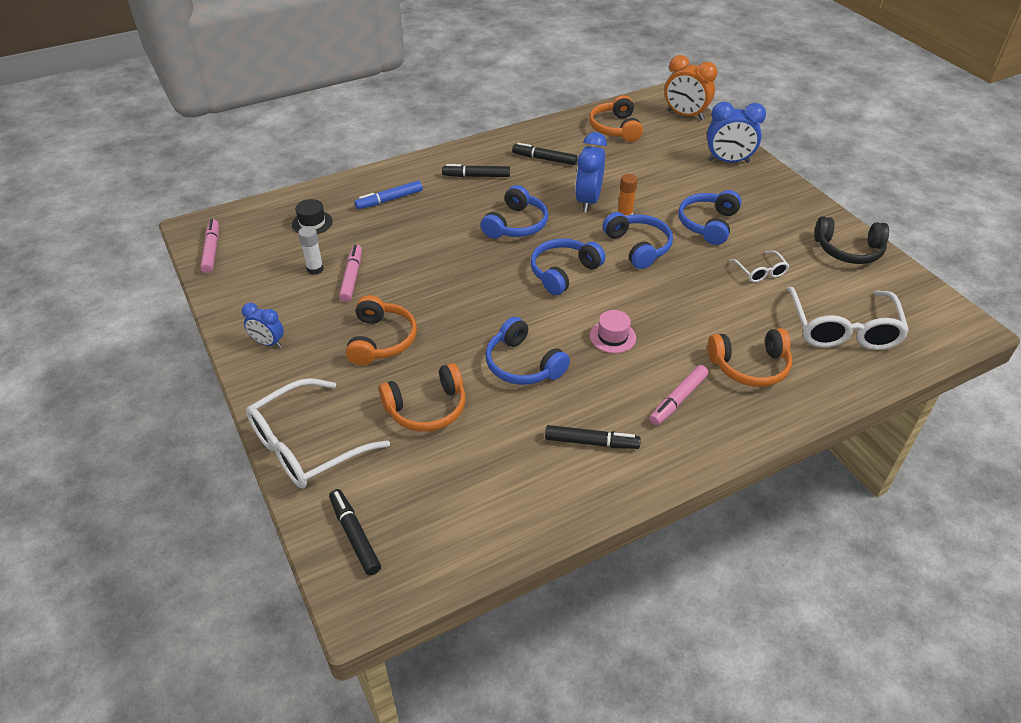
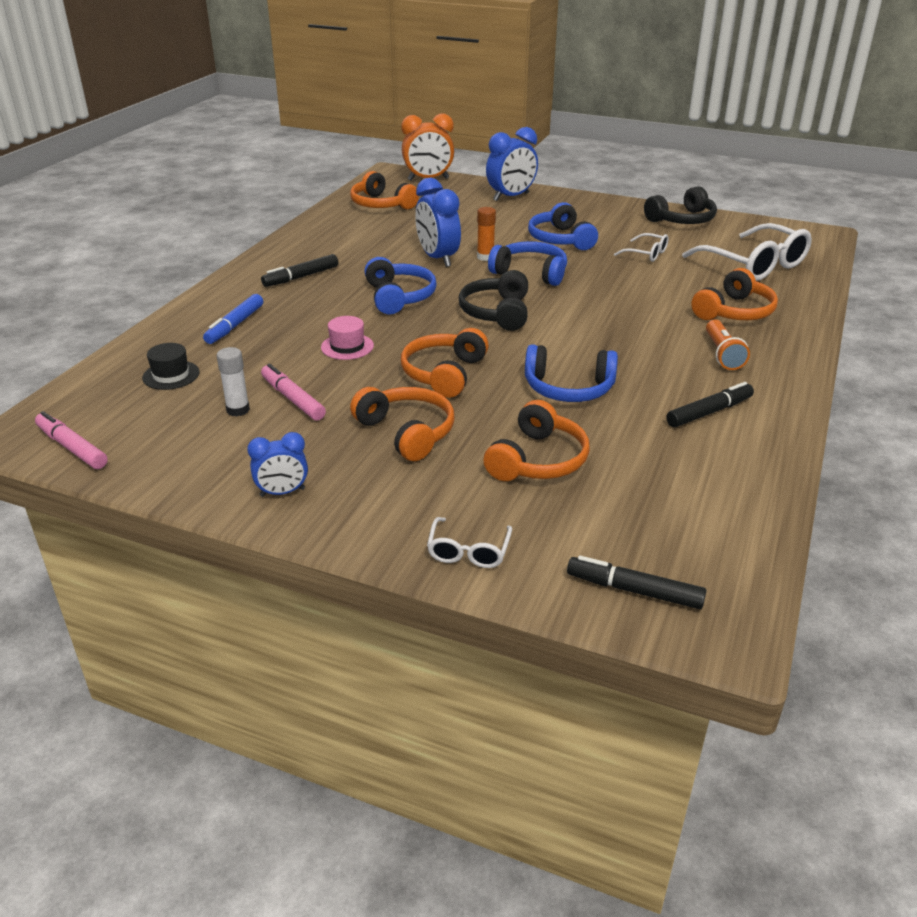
camera: 40 degrees left, 10 degrees down
white glasses [246,378,390,489] -> white glasses [427,517,512,568], size x0.49
black marker [512,143,578,165] -> none
blue headphones [530,238,605,295] -> black headphones [459,270,528,331]
pink hat [590,310,636,353] -> pink hat moved to [321,316,374,360]
pink marker [649,365,709,425] -> orange flashlight [706,319,750,370]
none -> orange headphones [401,328,489,398]

